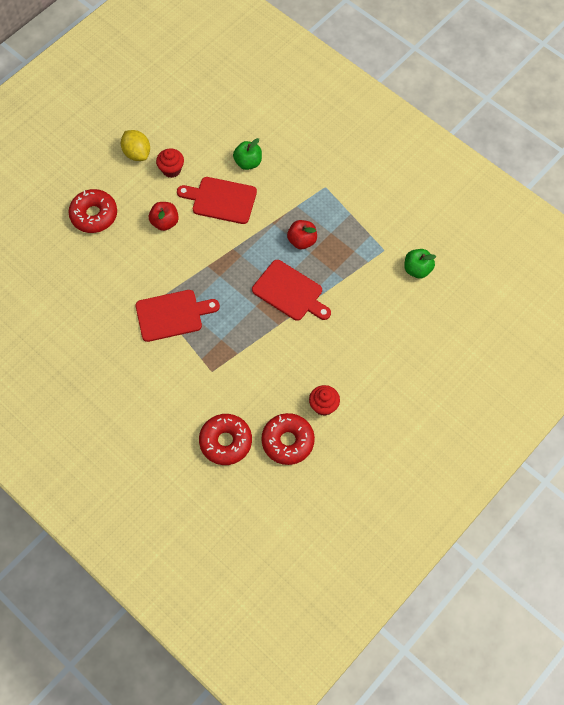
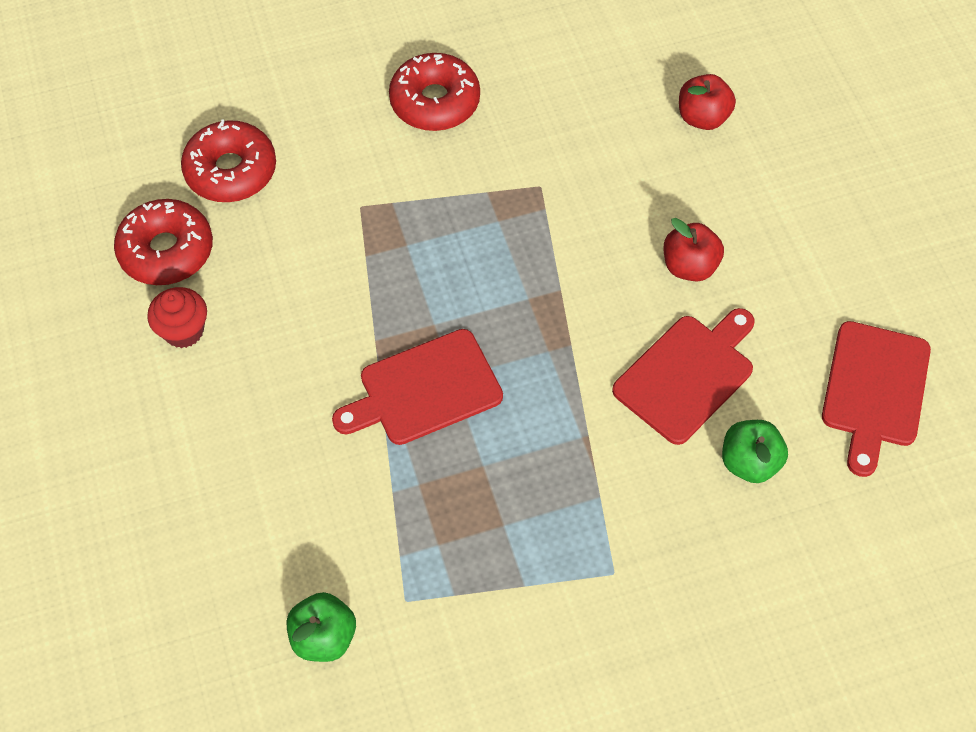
camera: 120 degrees right, 5 degrees down
red donut [68,189,117,233] -> red donut moved to [389,53,480,131]
yellow lemon [121,130,150,161] -> none
red cutting board [136,290,220,342] -> red cutting board moved to [822,321,931,477]
red cupcake [156,148,184,178] -> none
red apple [287,220,317,249] -> red apple moved to [679,74,736,130]

